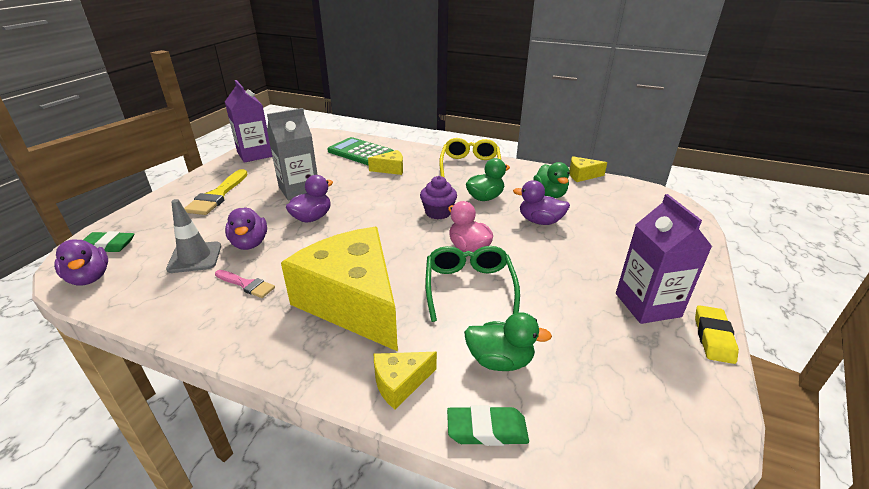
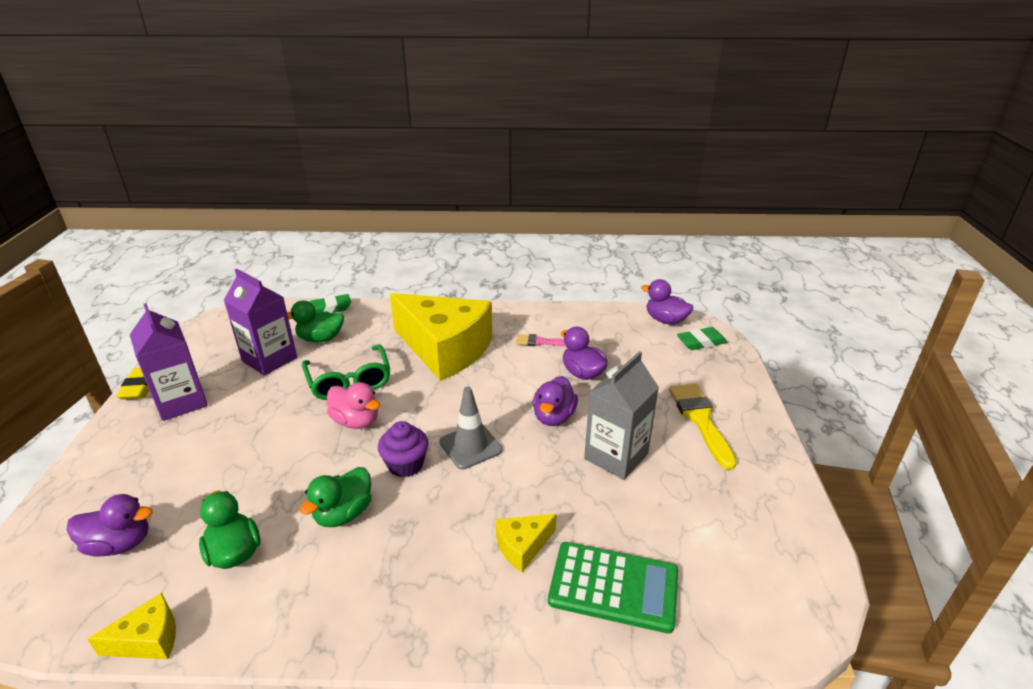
camera: 160 degrees right, 0 degrees up
grey traffic cone [166,199,221,273] -> grey traffic cone moved to [439,387,502,469]
purple carton [225,80,272,163] -> purple carton moved to [224,269,297,376]
yellow cheese [374,352,437,410] -> none
yellow glasses [439,138,501,178] -> none
purple duck [513,180,570,225] -> purple duck moved to [67,494,153,557]

